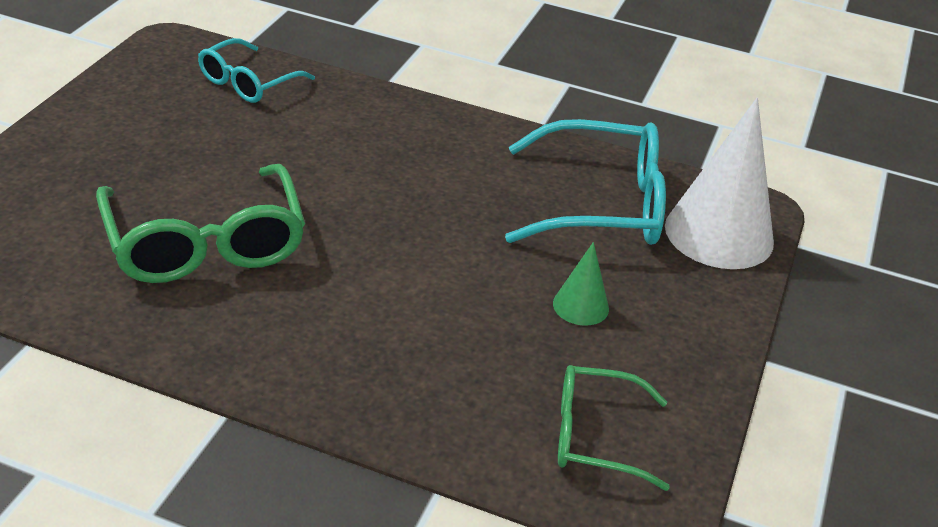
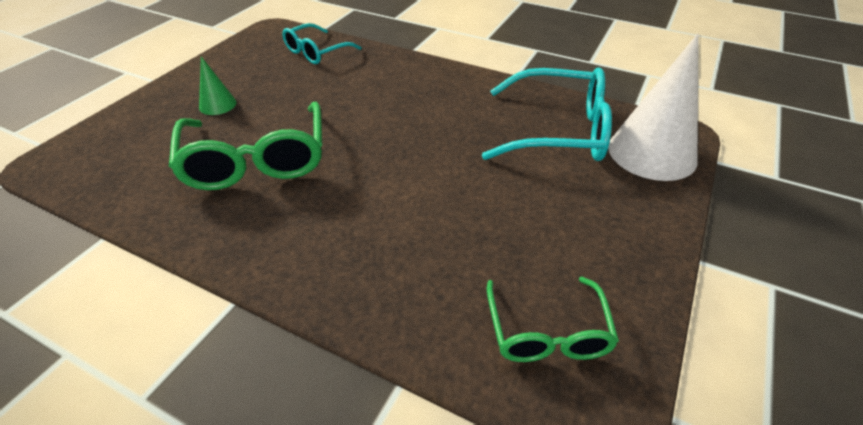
camera: 10 degrees right, 5 degrees up
green cone [553,242,609,326] -> green cone moved to [199,57,236,115]
green glasses [558,365,670,491] -> green glasses turned 105 degrees counterclockwise [487,277,619,362]

